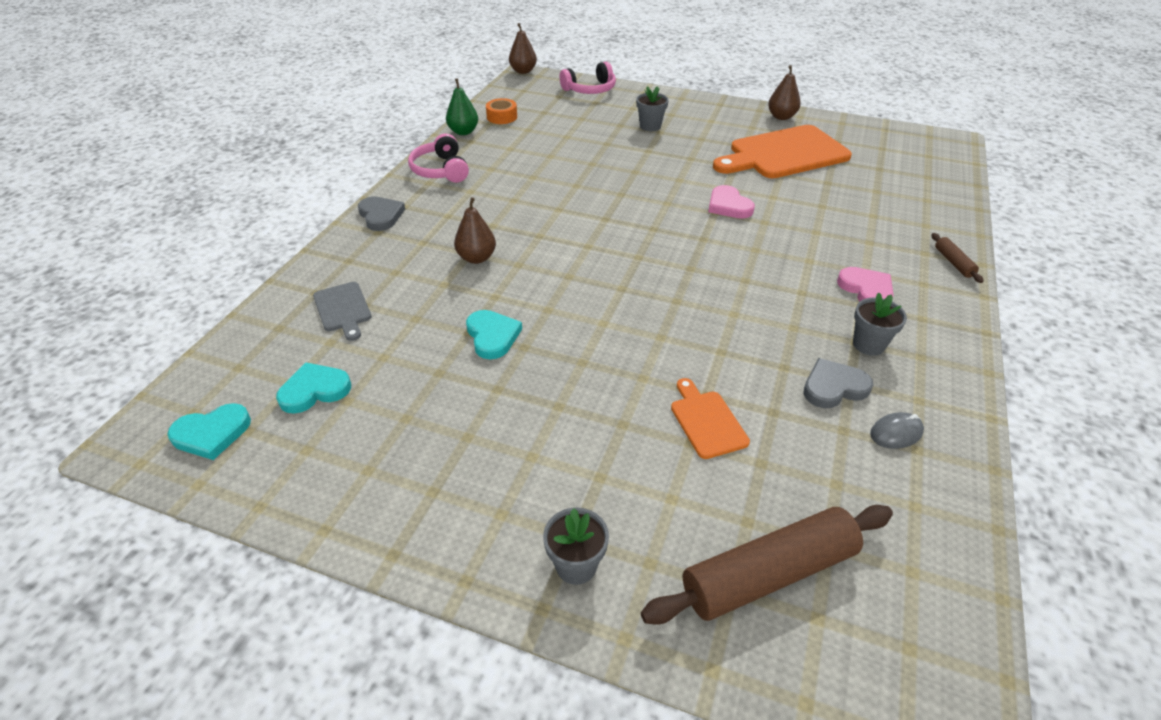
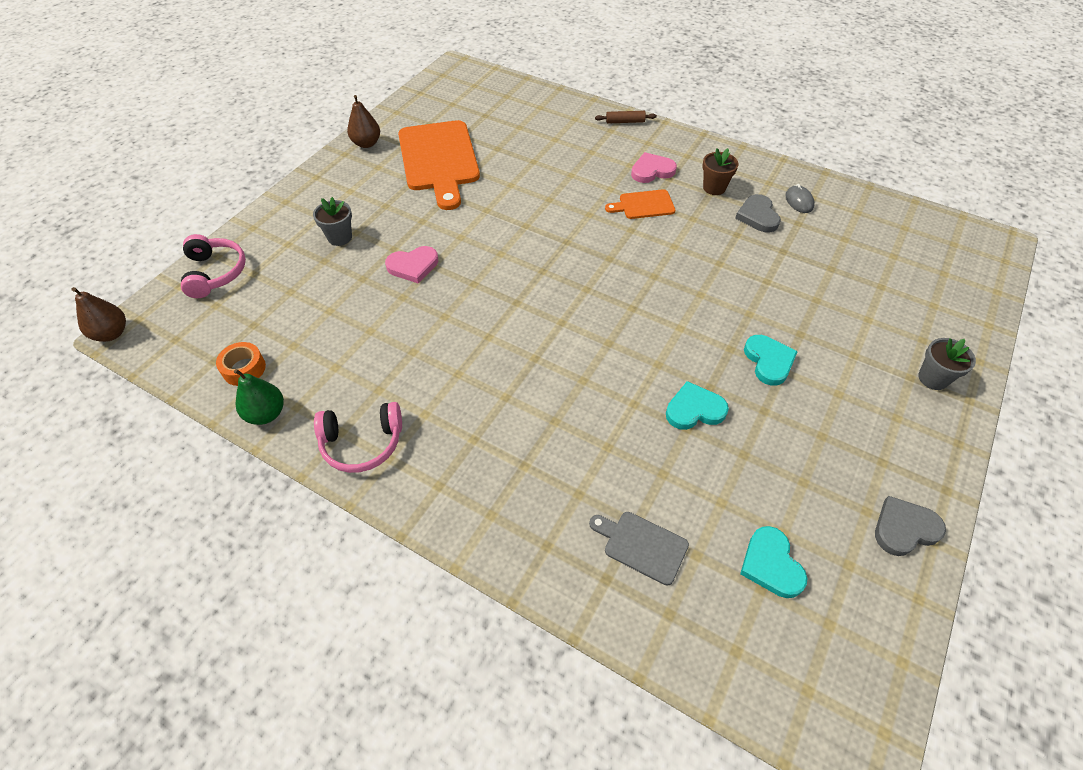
camera: 80 degrees left, 10 degrees up
turquoise heart [167,403,251,460] -> turquoise heart moved to [744,335,798,386]
grey cutting board [313,282,372,341] -> grey cutting board turned 135 degrees counterclockwise [589,512,689,585]
grey heart [358,197,405,231] -> grey heart moved to [875,496,946,556]
brown pear [454,197,496,264] -> none
brown rolling pin [641,505,893,625] -> none
orange cutting board [671,378,750,459] -> orange cutting board moved to [605,189,675,219]
pink heart [709,185,755,219] -> pink heart moved to [385,246,438,284]
grey flower pot [853,293,907,356] -> brown flower pot [702,148,739,195]

